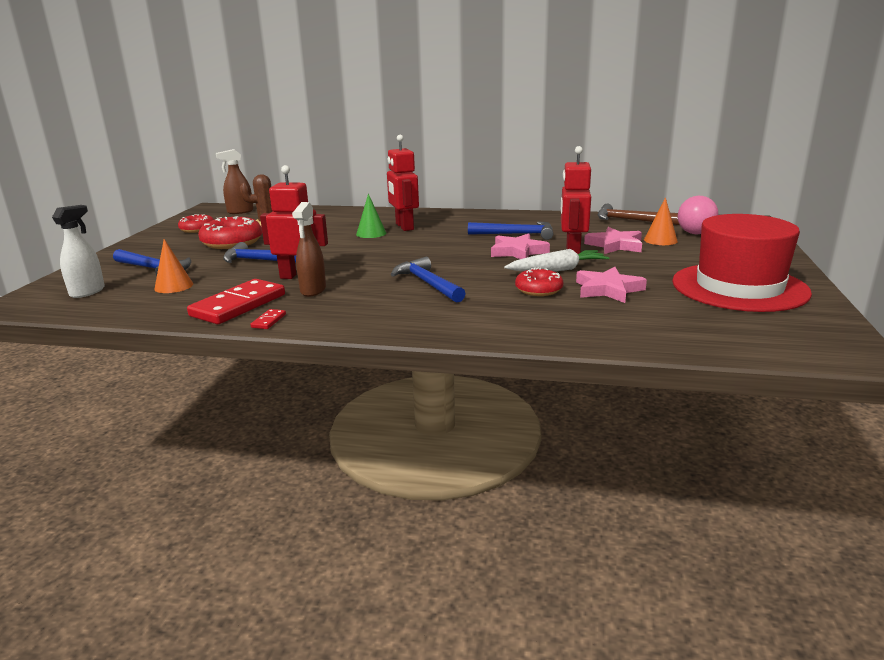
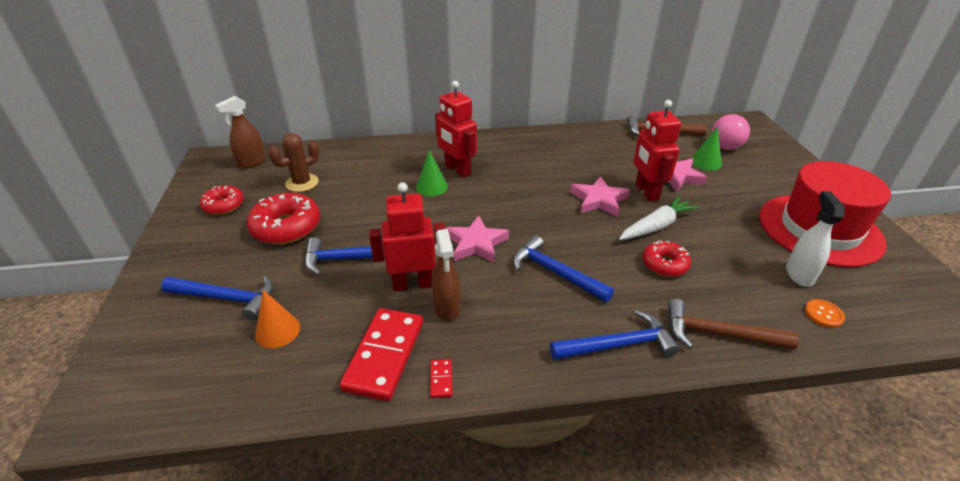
camera: 20 degrees left, 15 degrees up
white spray bottle [52,205,105,298] -> white spray bottle moved to [786,191,845,287]
blue hammer [468,222,553,240] -> blue hammer moved to [550,310,680,360]
pink star [576,267,647,303] -> pink star moved to [445,216,509,263]
orange cone [644,197,678,245] -> green cone [691,127,722,171]
none -> brown hammer [667,299,799,350]
none -> orange button [805,299,845,328]

